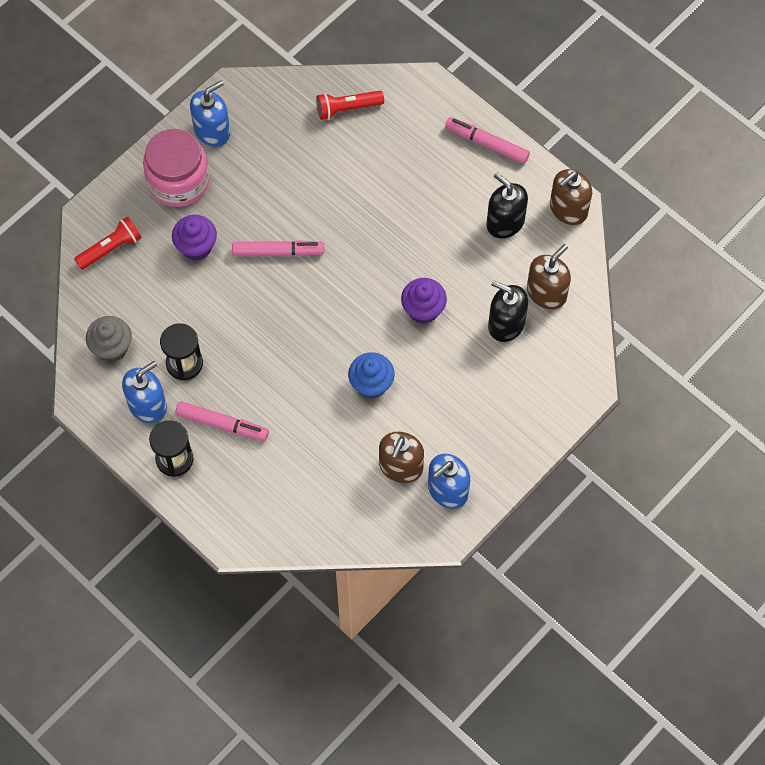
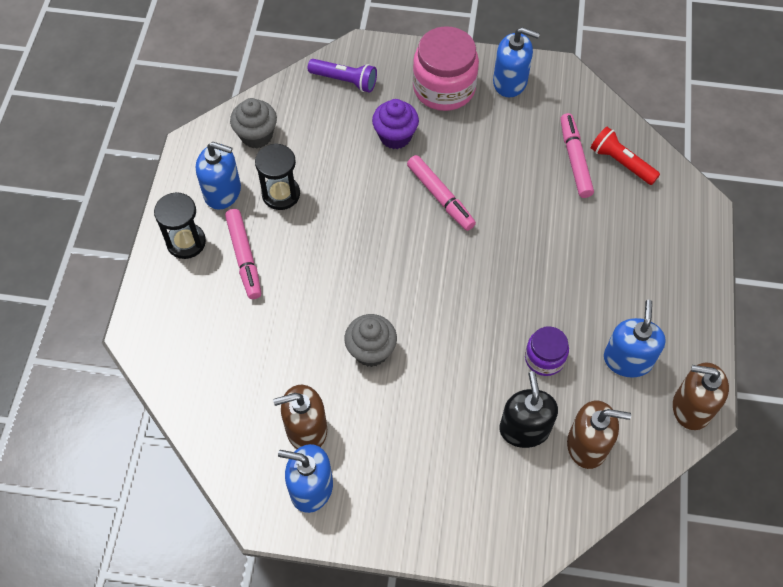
camera: 55 degrees right, 5 degrees down
red flashlight [74,217,142,270] -> purple flashlight [308,59,377,93]
blue cupcake [348,352,395,399] -> grey cupcake [344,314,397,367]
purple cupcake [401,278,447,324] -> none
pink marker [445,117,530,164] -> pink marker moved to [560,113,594,198]
black soap dispenser [486,173,528,239] -> blue soap dispenser [604,300,666,378]
none -> purple jar [525,326,569,376]

